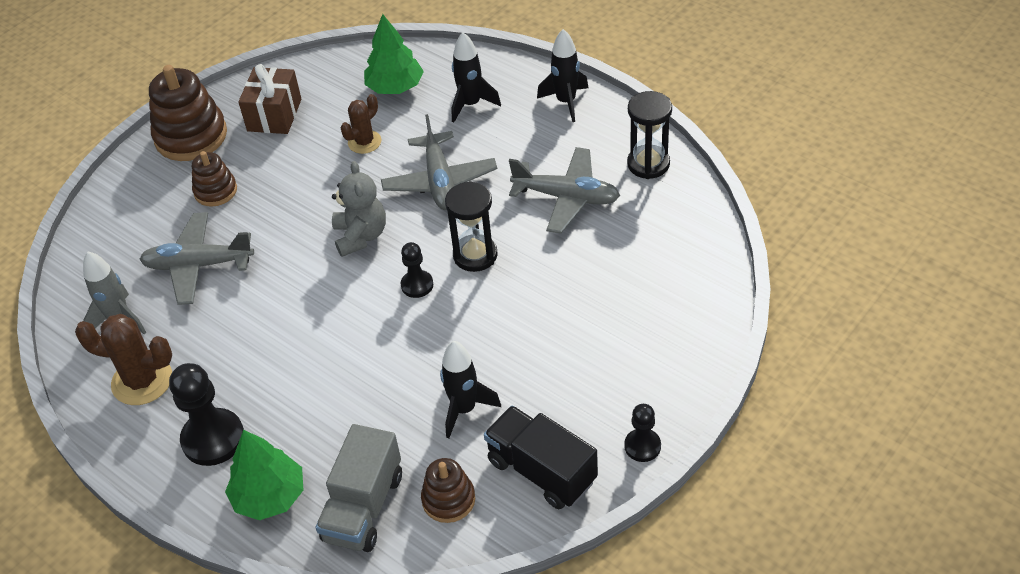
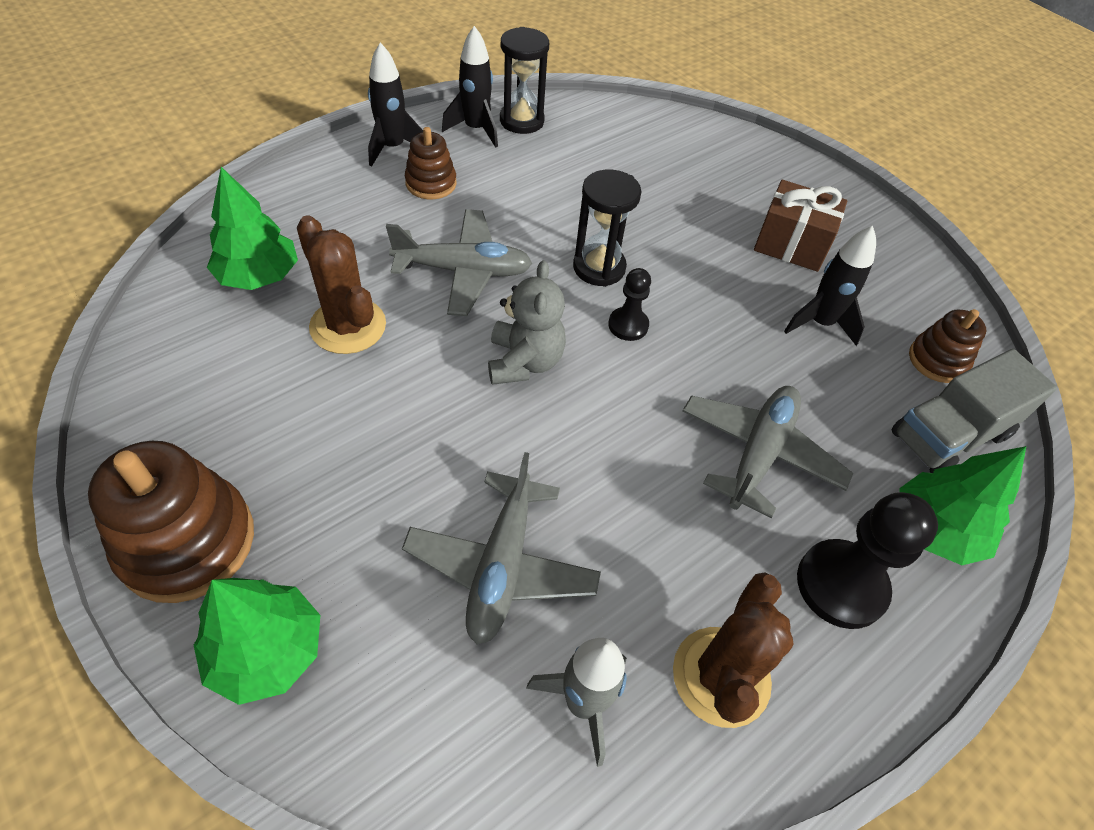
camera: 85 degrees left, 5 degrees up
brown stacking toy [192,151,237,207] -> brown stacking toy moved to [405,127,457,199]
brown gift [238,64,301,134] -> brown gift moved to [754,180,847,272]
grey truck [316,424,402,552] -> grey truck turned 120 degrees clockwise [891,349,1057,473]
grey teddy bear [332,161,386,257] -> grey teddy bear turned 90 degrees clockwise [488,260,566,385]
brown cactus [340,94,382,154] -> brown cactus [297,215,386,354], size x1.56
black rocket [452,32,501,123] -> black rocket moved to [442,26,498,148]
black truck [484,406,598,509] -> none
grey plane [509,147,620,234] -> grey plane moved to [682,386,853,518]
black pawn [624,404,661,462] -> none
none -> green tree [194,578,320,705]

